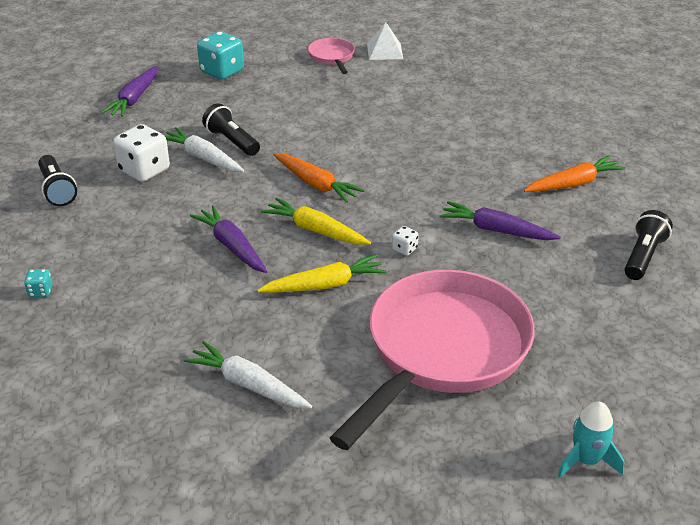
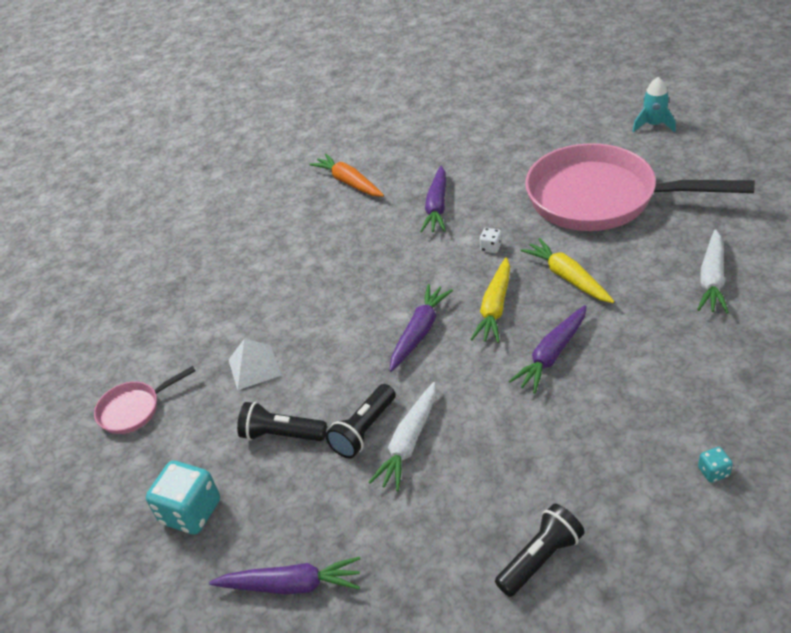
camera: 100 degrees left, 5 degrees up
white dice [113,124,170,182] -> none
orange carrot [273,153,365,203] -> purple carrot [390,284,453,372]
white pyramid [367,22,403,60] -> white pyramid moved to [229,338,281,390]
black flashlight [624,210,673,280] -> black flashlight moved to [237,402,327,441]

